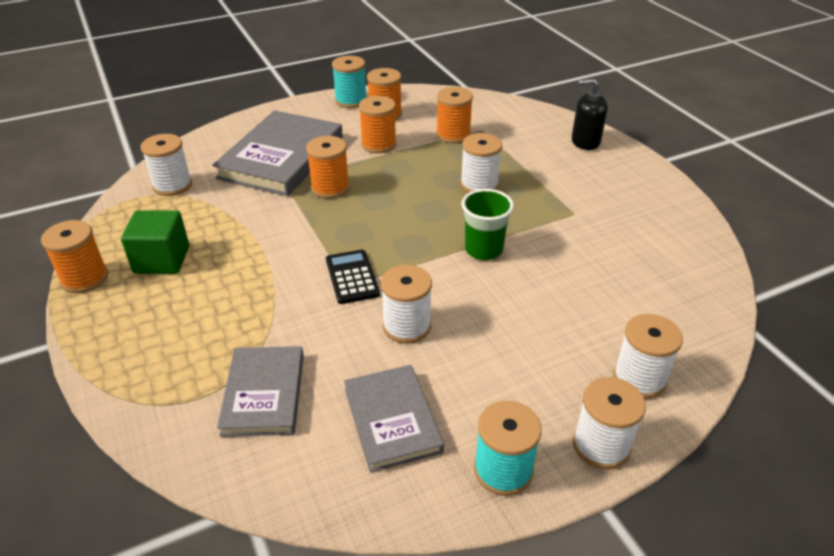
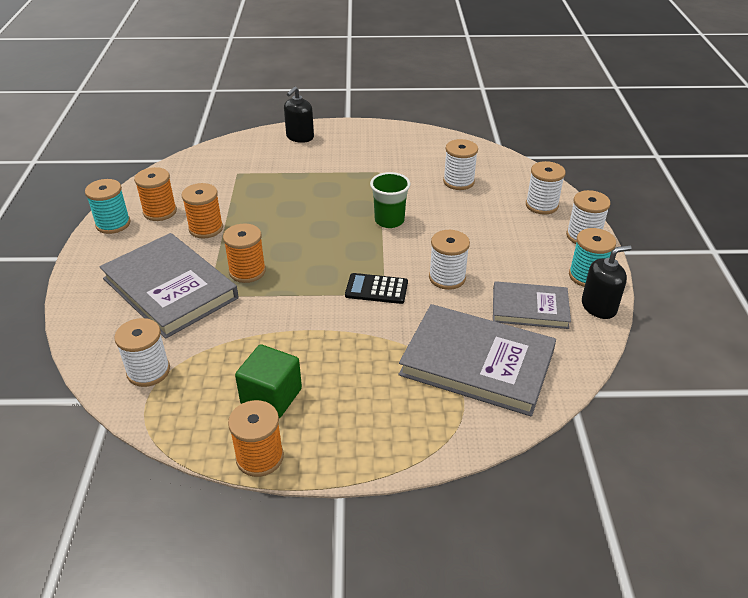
camera: 65 degrees left, 0 degrees up
grey book [217,346,304,437] -> grey book [398,304,556,416], size x1.67
orange spool [436,87,473,144] -> none
white spool [460,133,502,193] -> white spool moved to [443,139,478,190]
none -> black soap dispenser [582,245,632,319]

